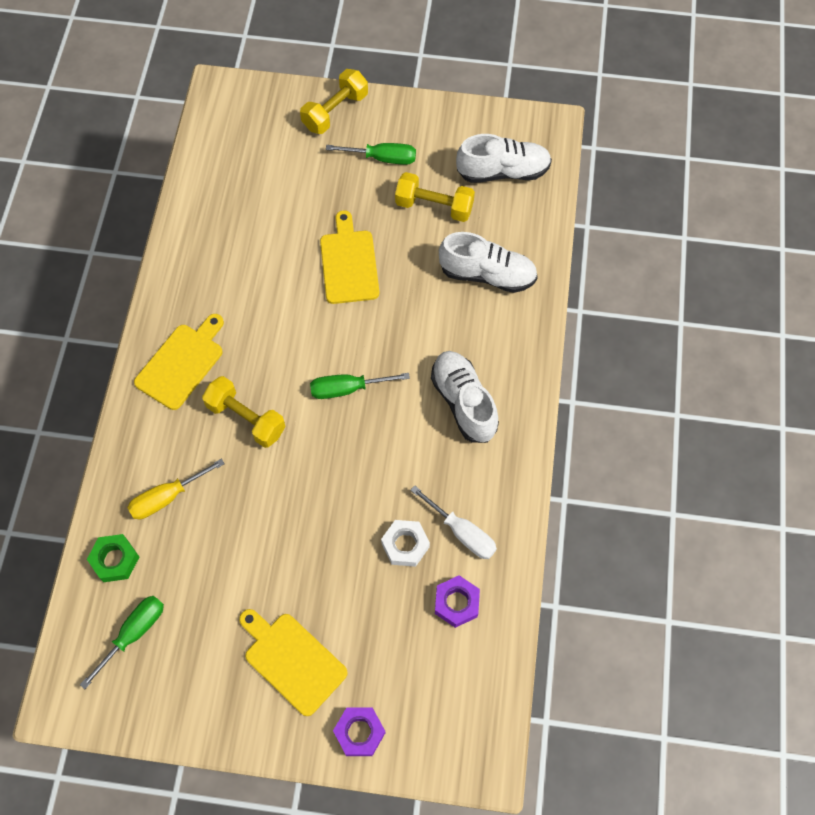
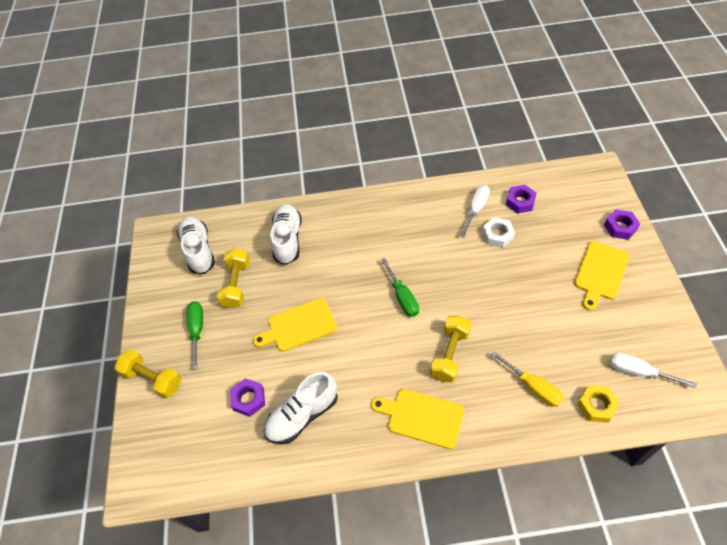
camera: 100 degrees left, 10 degrees down
green screwdriver [80,596,164,689] -> white screwdriver [610,353,697,388]
green nut [87,534,139,582] -> yellow nut [577,385,620,423]
white shoe [431,351,499,443] -> white shoe moved to [264,372,338,444]
none -> purple nut [230,378,265,417]

